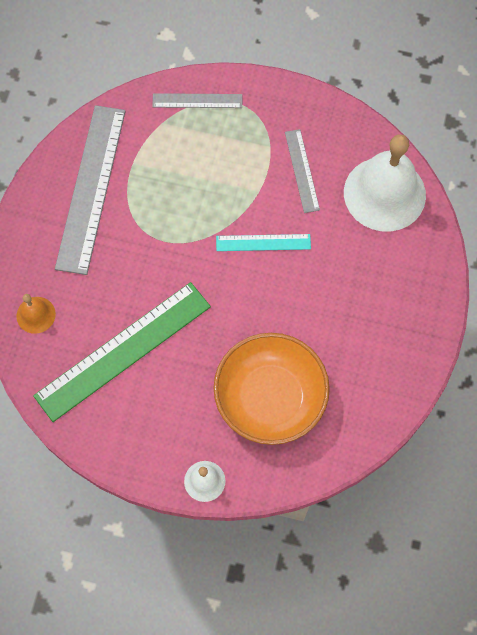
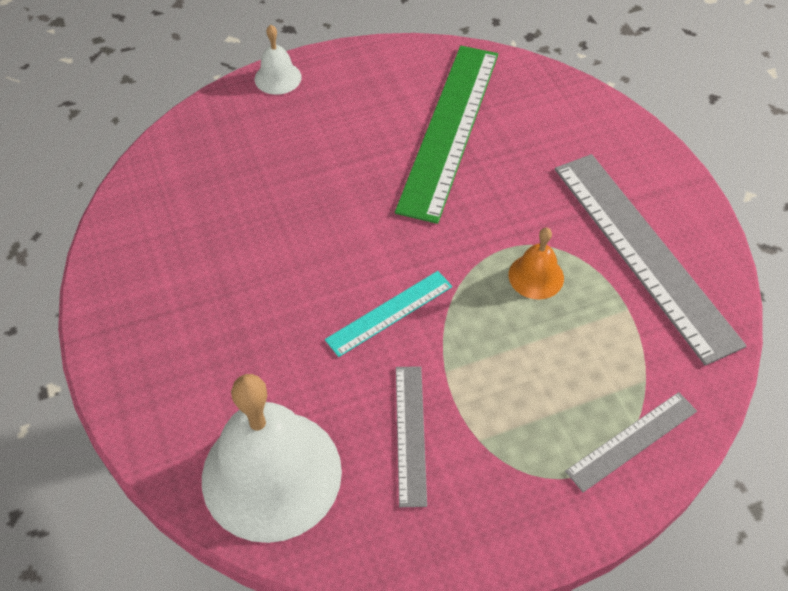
camera: 145 degrees right, 15 degrees down
orange bell [16,294,56,334] -> orange bell moved to [509,228,564,299]
orange bowl [213,333,330,445] -> none
grey ruler [285,129,320,213] -> grey ruler turned 45 degrees clockwise [396,366,427,507]

